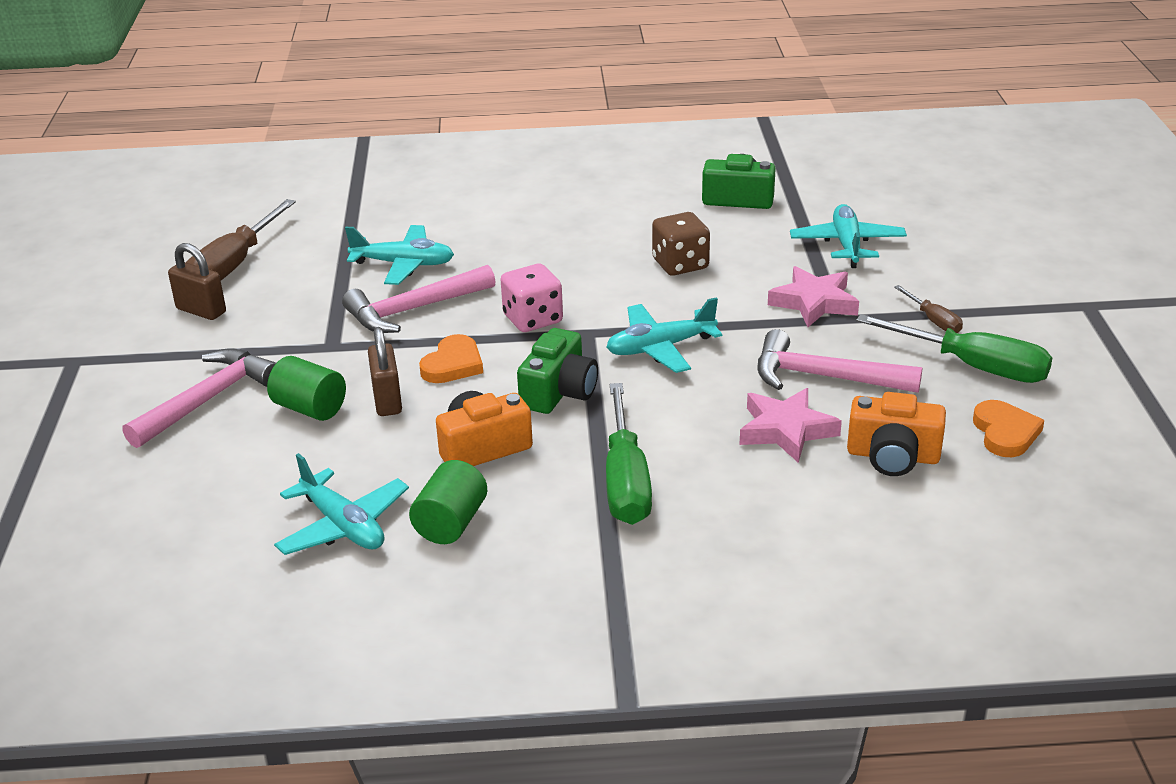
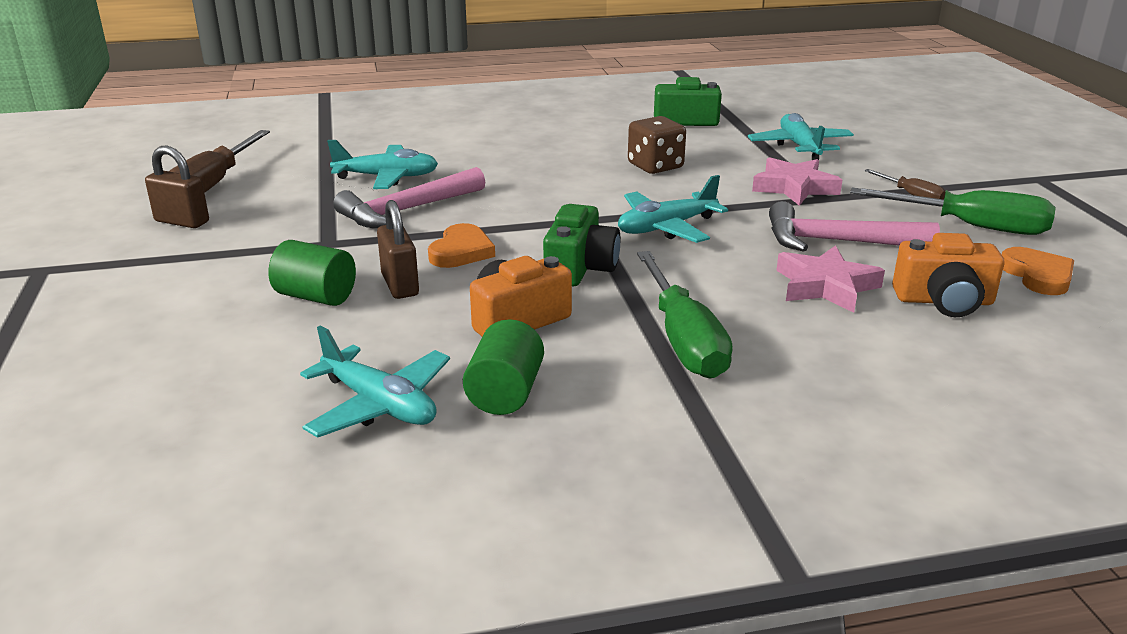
camera: 10 degrees left, 5 degrees down
pink hammer [123,348,276,448] -> none
pink dice [501,264,563,332] -> none

